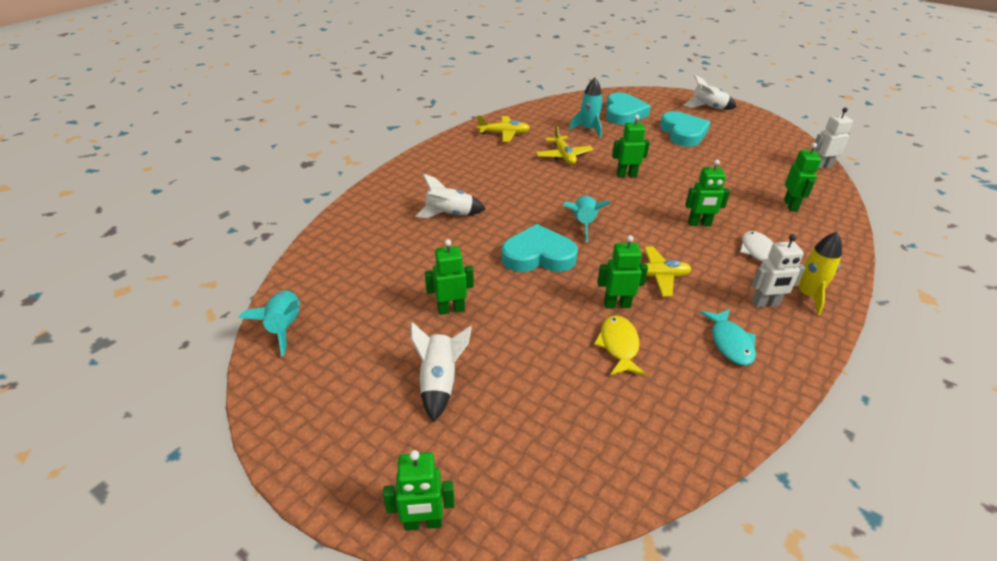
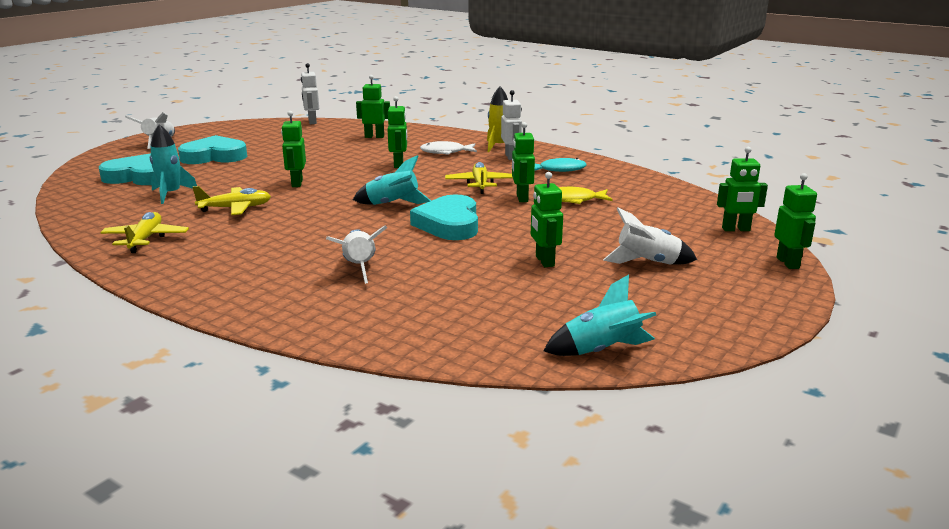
camera: 90 degrees left, 15 degrees down
none -> green robot [717,147,768,231]

